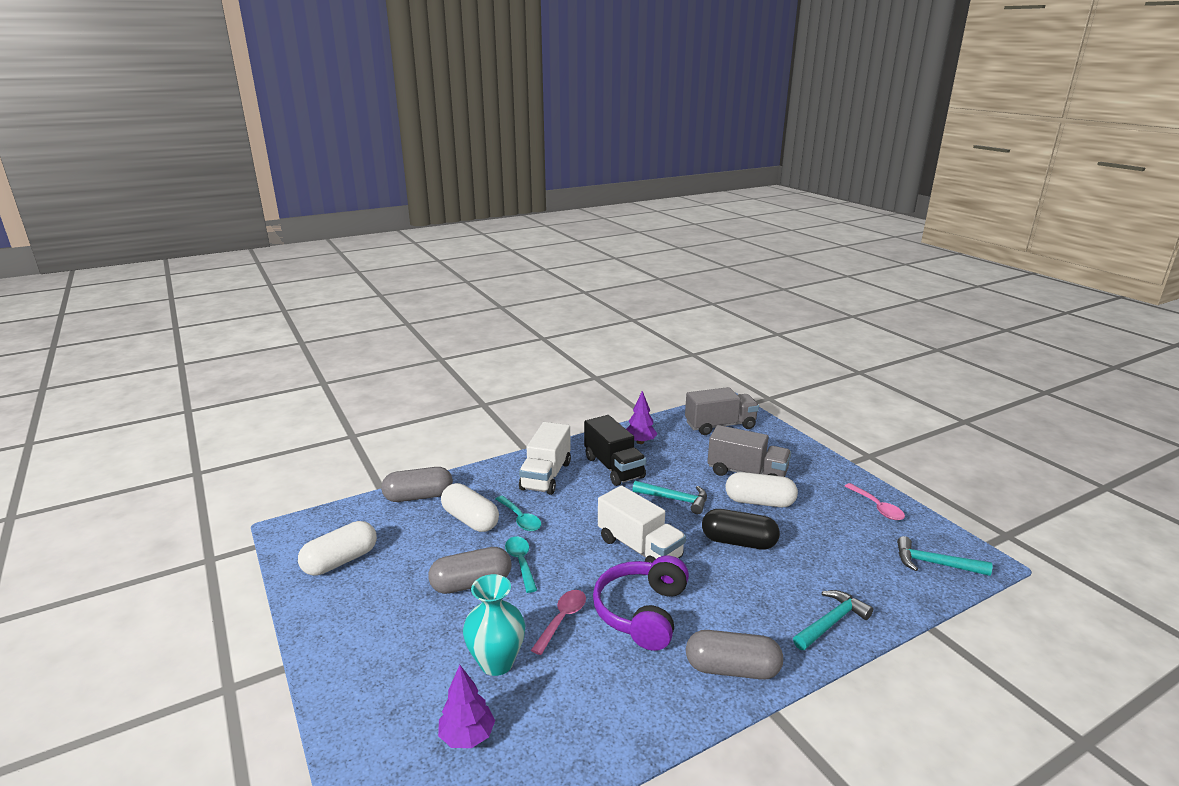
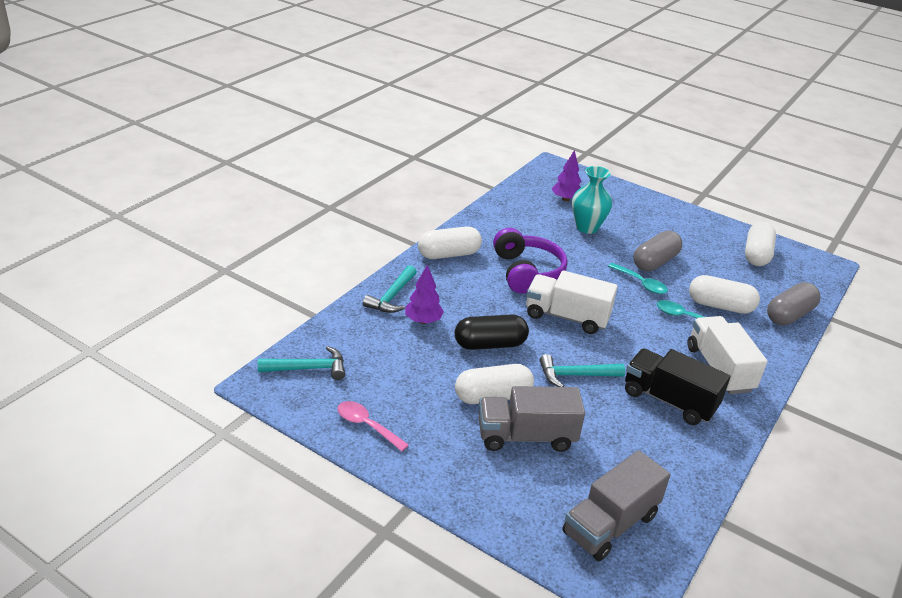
camera: 150 degrees right, 10 degrees up
pink spoon [531,590,586,655] -> none
purple tree [626,391,657,444] -> purple tree moved to [405,264,444,324]
grey capsule [686,630,783,680] -> white capsule [418,226,482,259]

